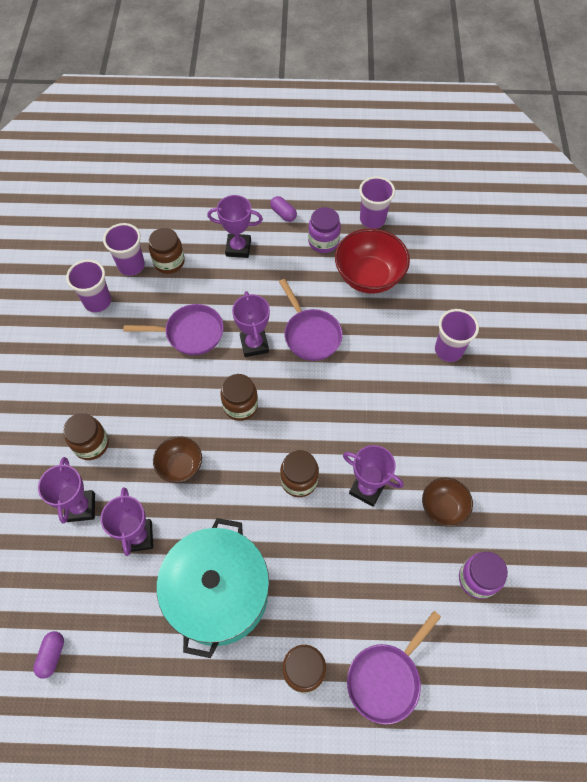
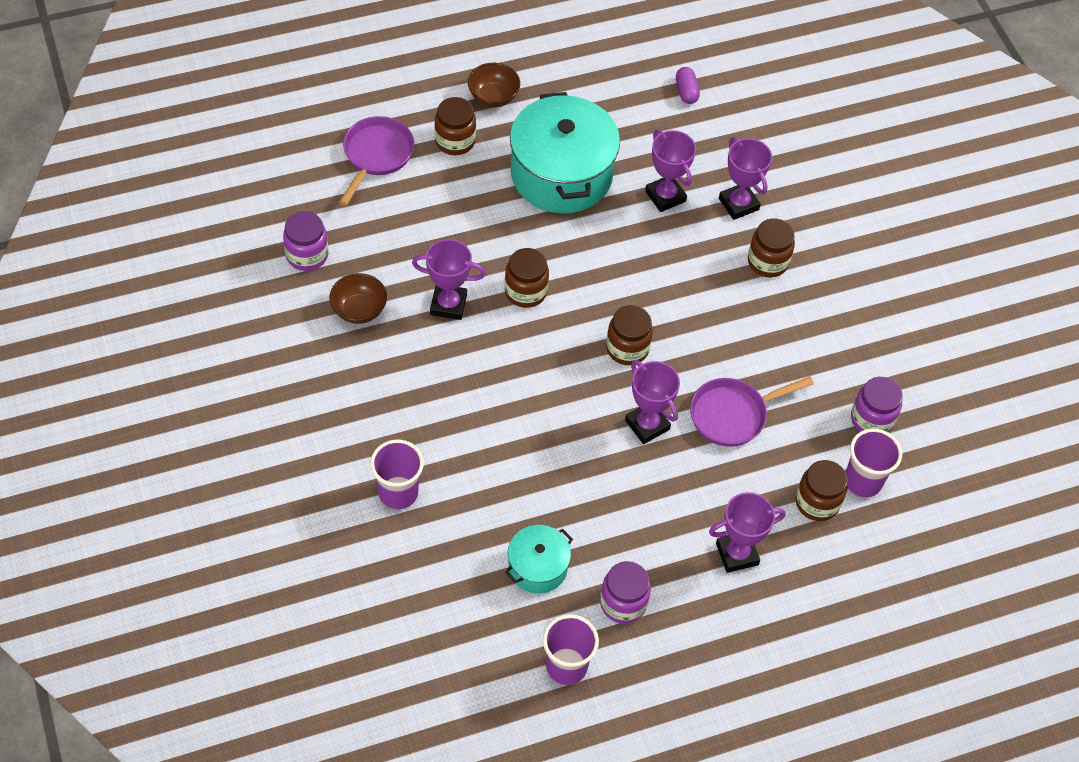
camera: 155 degrees right, 5 degrees down
purple cup [66,260,111,313] -> purple jar [851,377,903,433]
brown bowl [153,436,202,483] -> brown bowl moved to [468,63,520,107]
purple capsule [270,196,297,222] -> none
purple pan [279,279,343,361] -> none
red bowl [335,228,410,294] -> turquoise pot [505,525,573,594]

